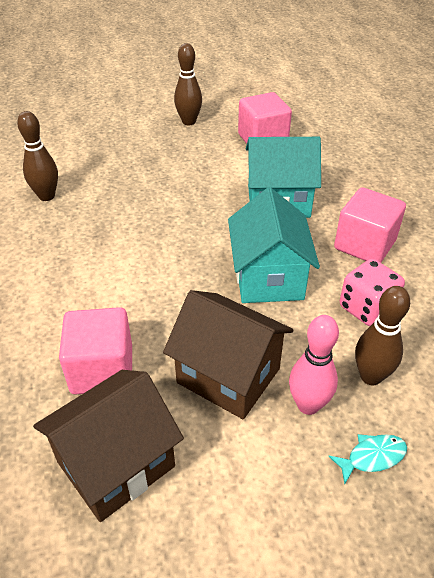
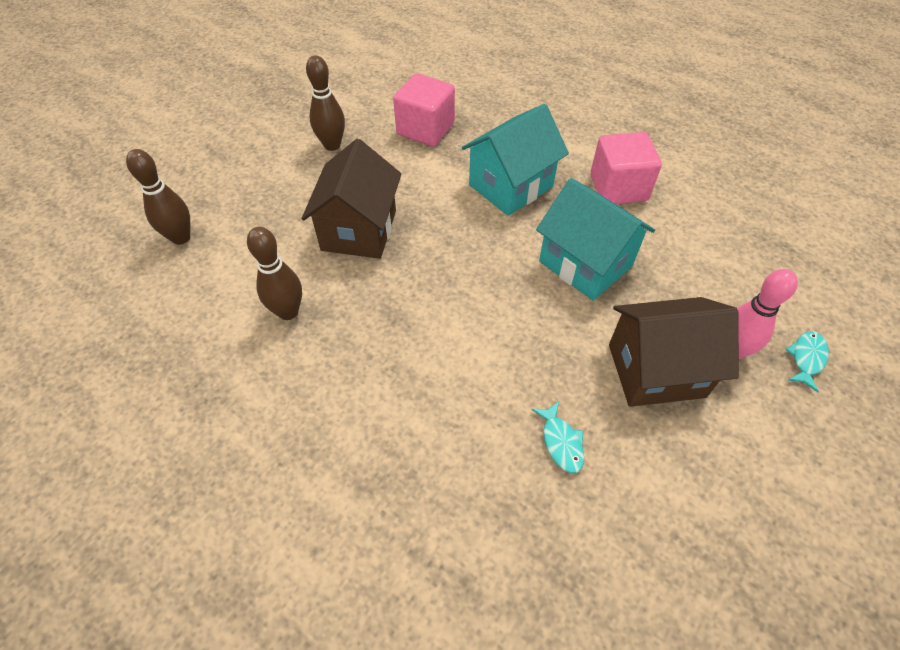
camera: 40 degrees left, 10 degrees up
brown house [33,370,184,522] -> brown house moved to [302,139,401,259]
pink cube [59,307,132,395] -> turquoise fish [531,401,584,473]
pink dice [340,259,405,326] -> none
brown bowling pin [355,286,410,385] -> brown bowling pin moved to [126,149,190,245]

